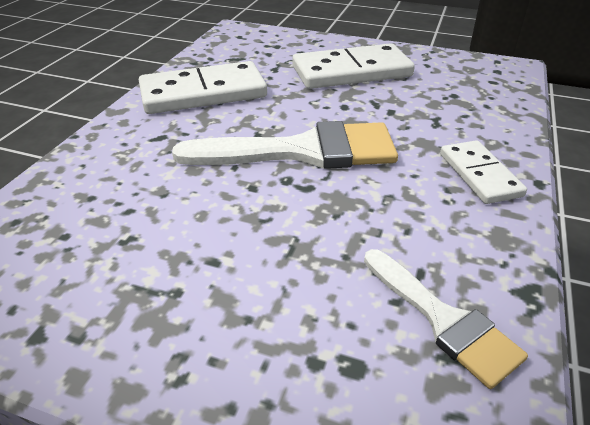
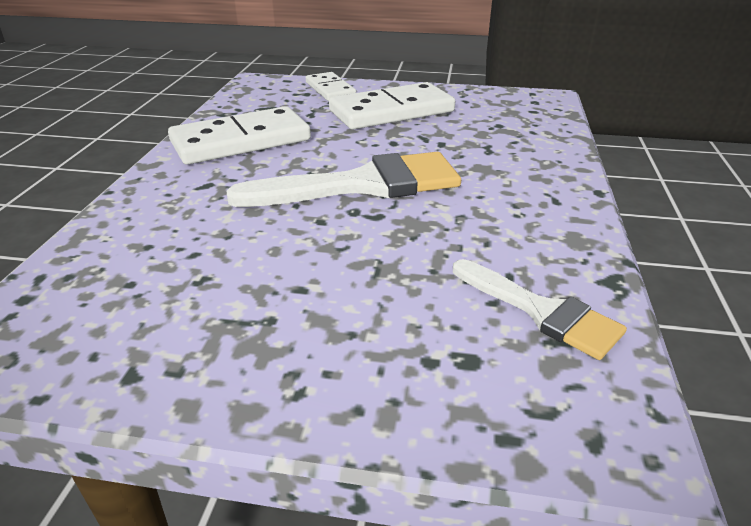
camera: 10 degrees left, 5 degrees down
white domino [440,140,527,204] -> white domino moved to [306,72,356,101]

